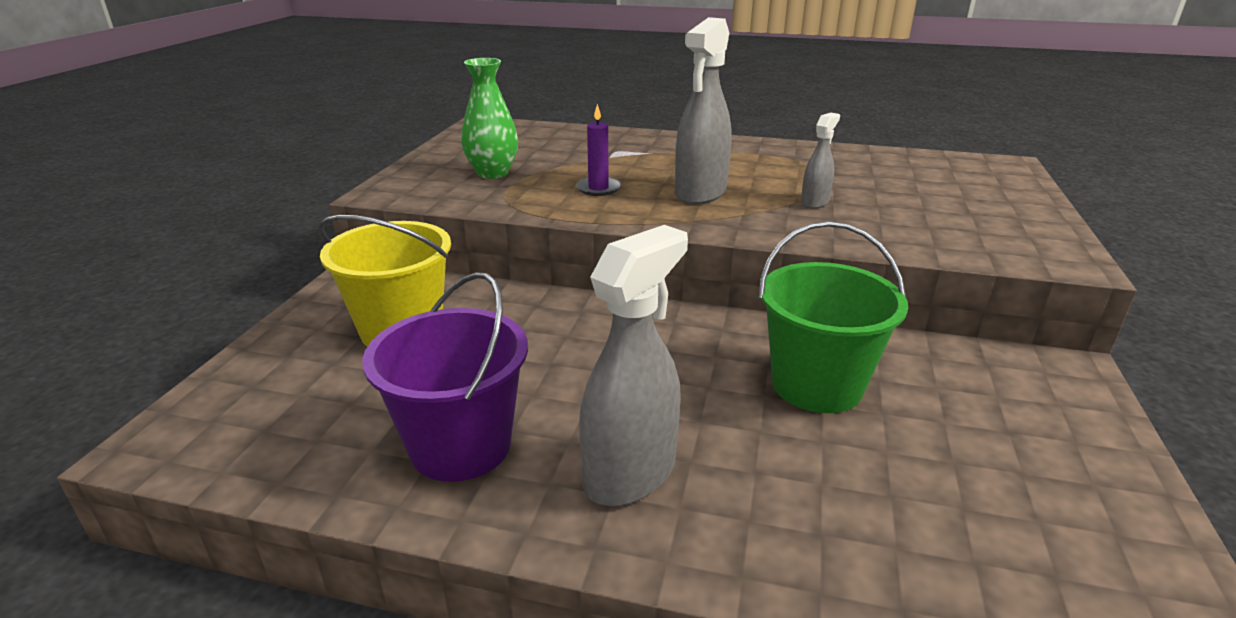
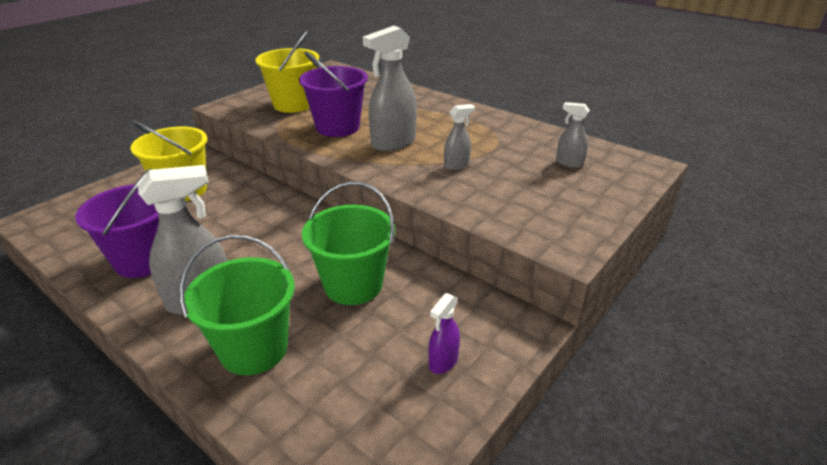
camera: 25 degrees right, 5 degrees up
green vase [461,58,518,179] -> yellow bucket [255,31,319,113]
purple candle [576,104,621,196] -> purple bucket [299,52,368,137]
none -> green bucket [180,235,295,375]
none -> purple spray bottle [429,293,460,374]
none -> grey spray bottle [556,102,590,168]

